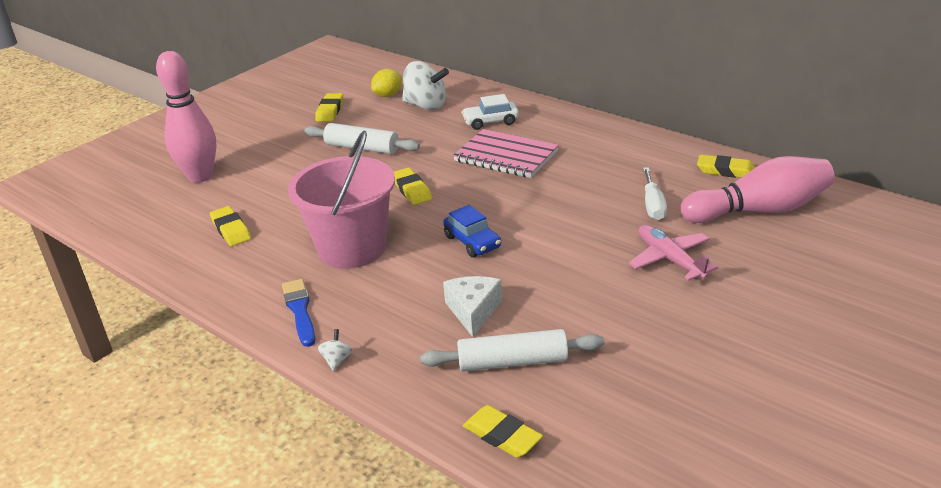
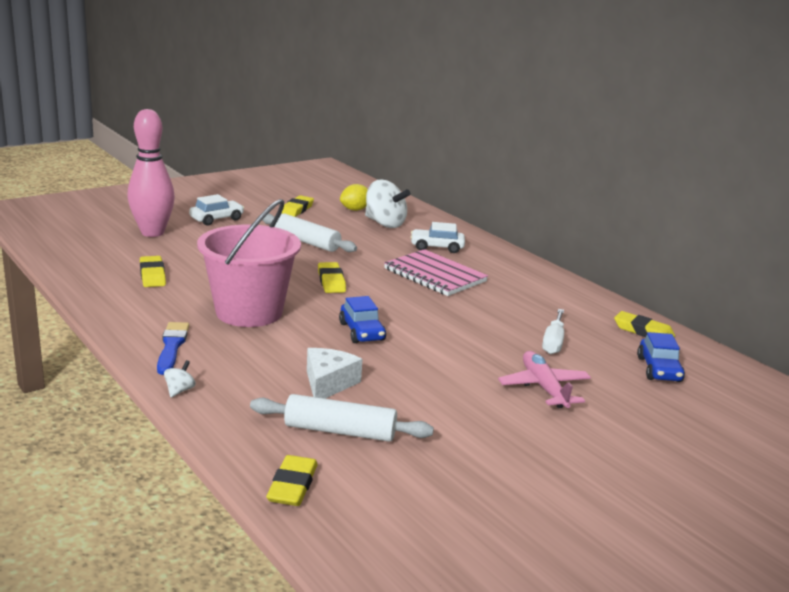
camera: 10 degrees right, 10 degrees down
yellow eraser [463,405,543,458] -> yellow eraser turned 45 degrees clockwise [266,455,318,506]
pink bowling pin [681,156,835,223] -> blue car [637,332,685,382]
none -> white car [189,194,244,226]

